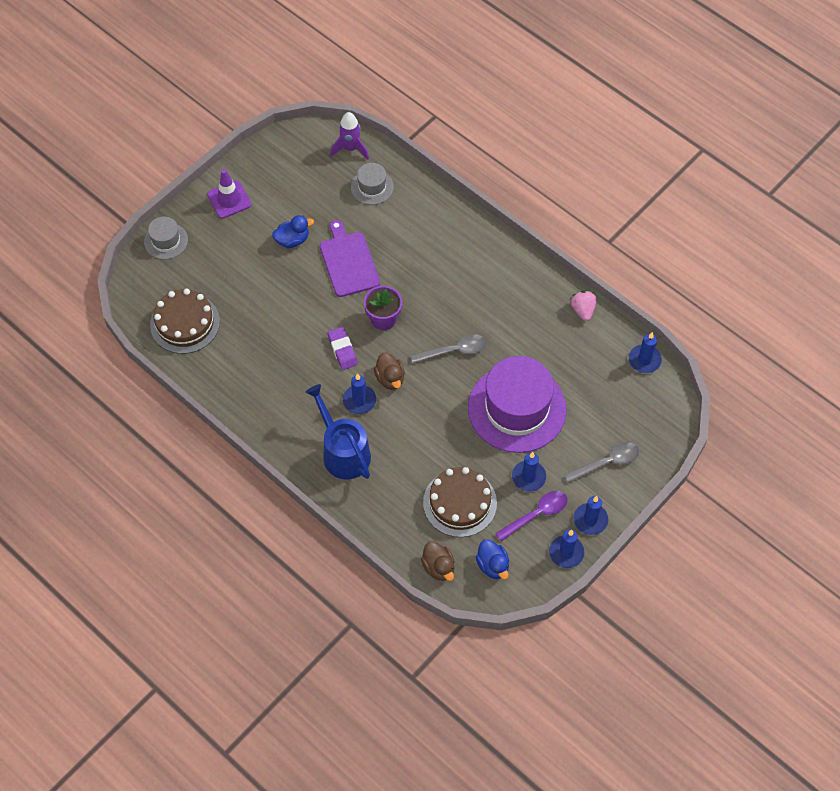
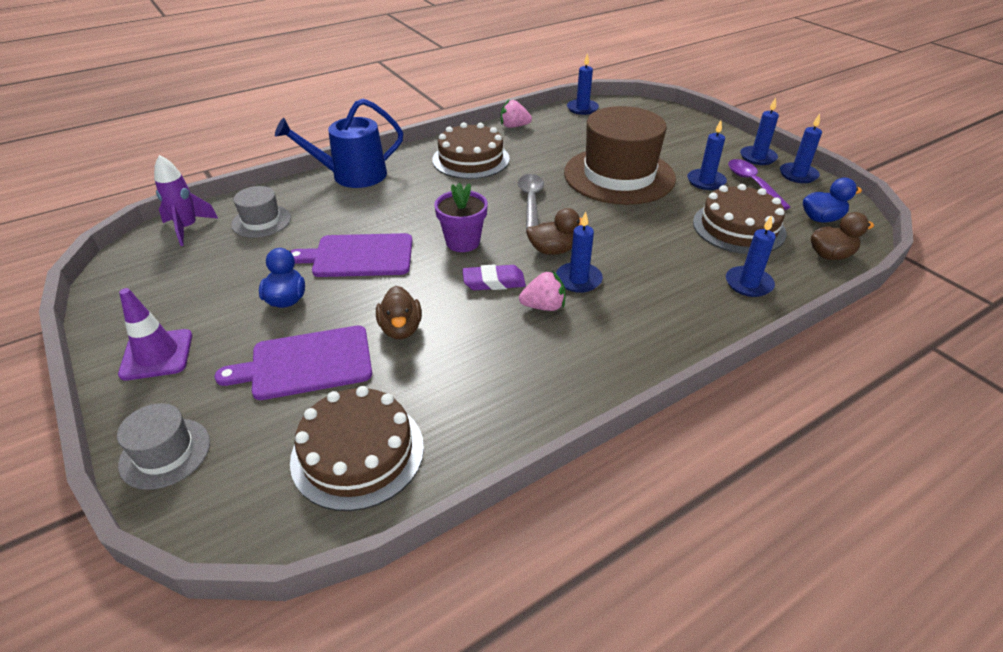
camera: 75 degrees left, 20 degrees down
blue watering can [306,384,371,479] -> blue watering can moved to [275,98,403,188]
purple hat [468,356,566,453] -> brown hat [564,106,676,205]
grey spoon [564,442,639,483] -> none
none -> purple cutting board [214,326,372,400]
none -> brown duck [376,286,422,339]
none -> brown cake [432,122,510,179]
none -> pink strawberry [519,271,565,311]
none -> blue candle [726,215,776,297]

